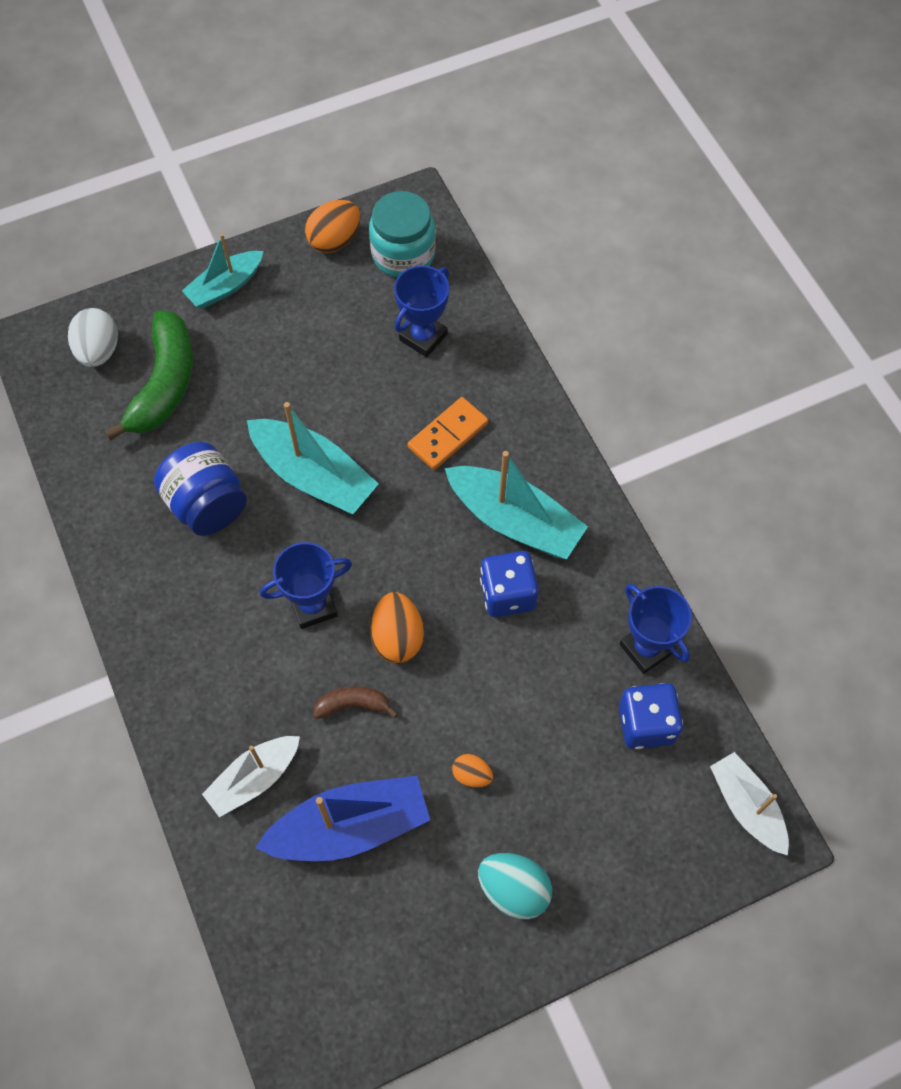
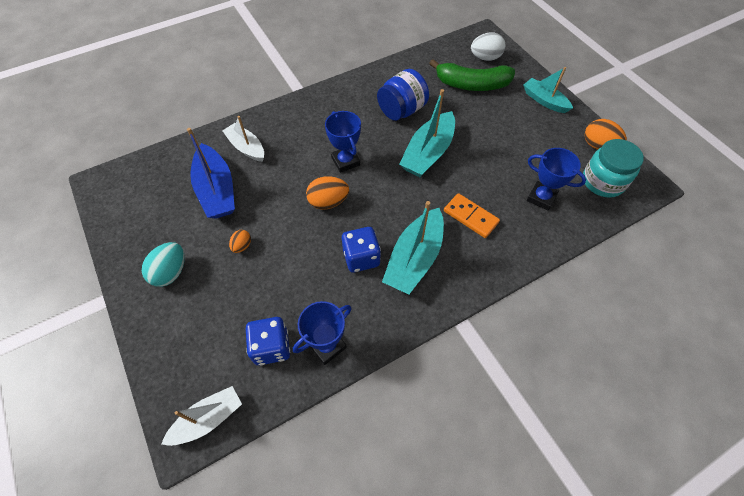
camera: 85 degrees right, 5 degrees down
brown banana [313,686,398,719] -> none

